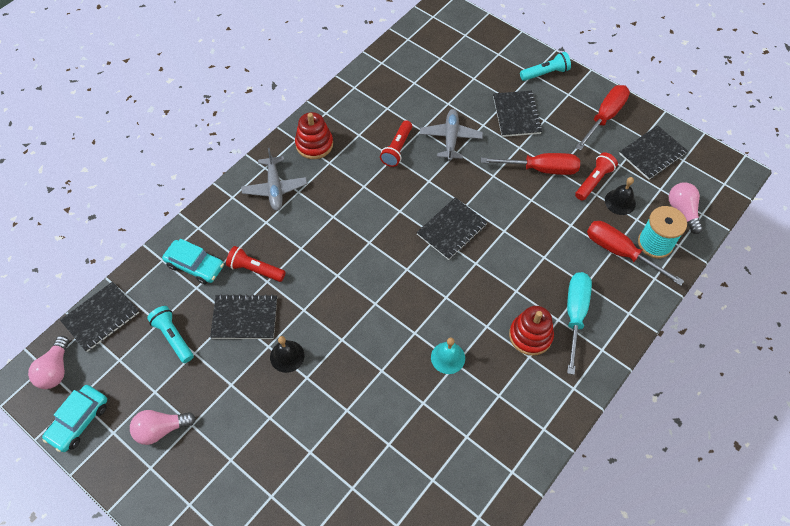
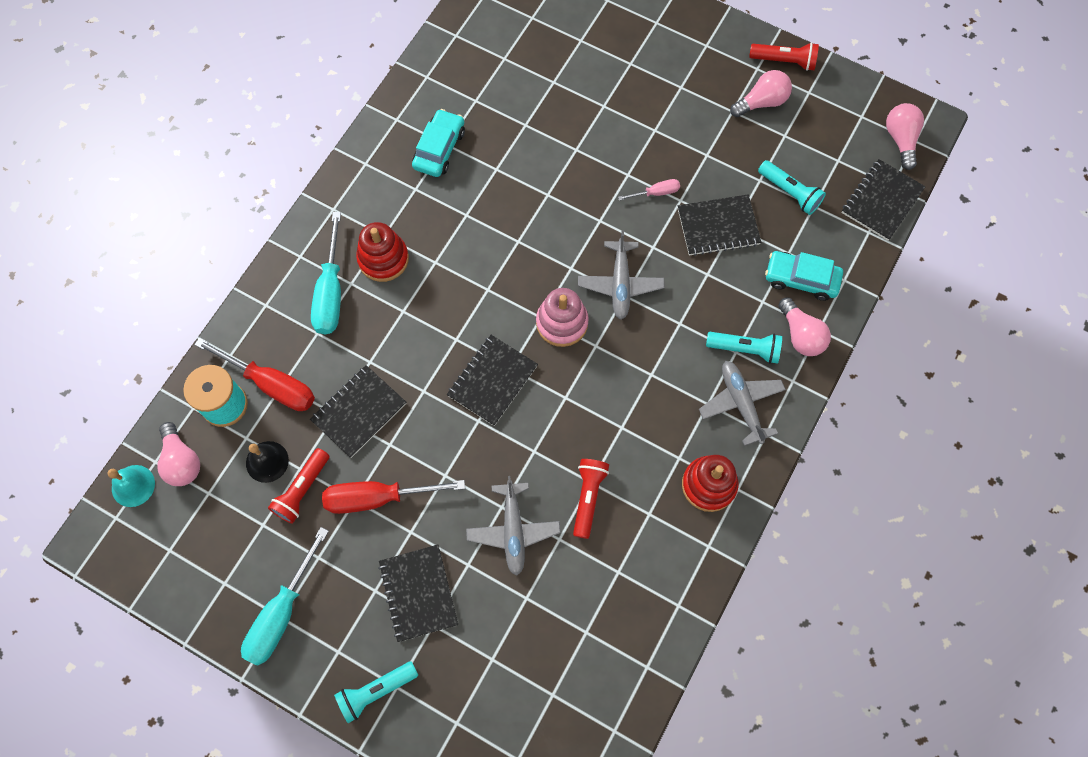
camera: 170 degrees right, 10 degrees up
turquoise car [42,385,107,452] -> turquoise car moved to [412,109,465,177]
red flashlight [226,246,286,282] -> red flashlight moved to [749,42,819,71]
black bell [270,336,304,373] -> pink screwdriver [618,179,680,200]
turquoise bell [431,338,465,374] -> turquoise bell moved to [107,465,155,507]
red screwdriver [575,85,630,151] -> turquoise screwdriver [241,527,329,666]
black notebook [619,125,688,180] -> black notebook moved to [310,365,406,458]
none -> pink stacking toy [536,288,589,347]
none -> grey plane [578,230,664,320]
none -> turquoise flashlight [706,332,782,364]
none -> pink light bulb [778,297,831,356]

